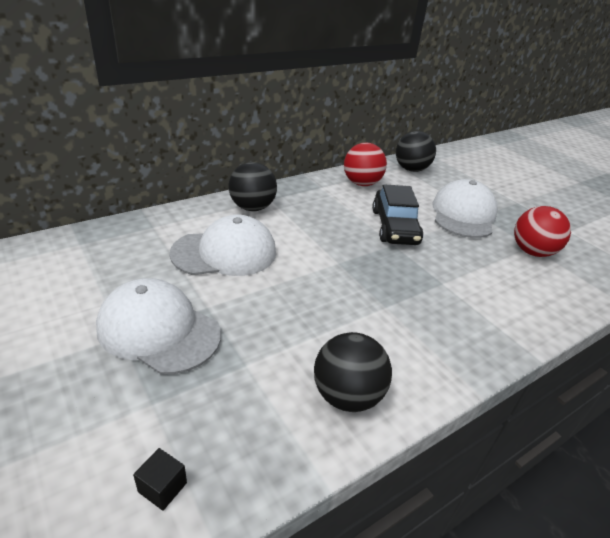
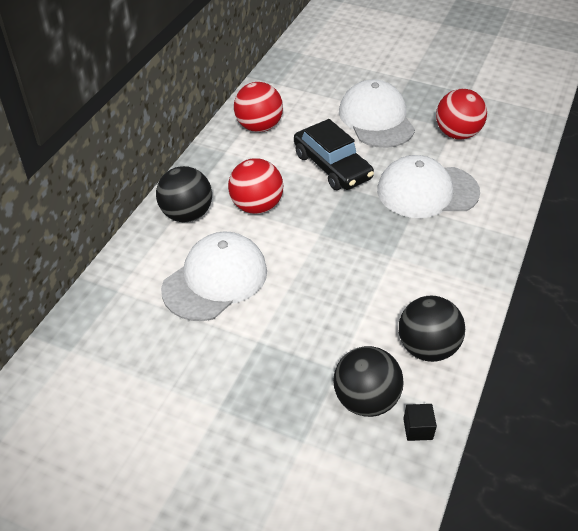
camera: 30 degrees left, 10 degrees up
white cap [96,278,221,374] -> white cap moved to [377,155,480,218]
black cube [133,448,187,511] -> black cube moved to [403,404,437,441]
black ball [396,131,436,172] -> black ball moved to [333,346,404,417]
none -> red ball [228,158,284,214]

